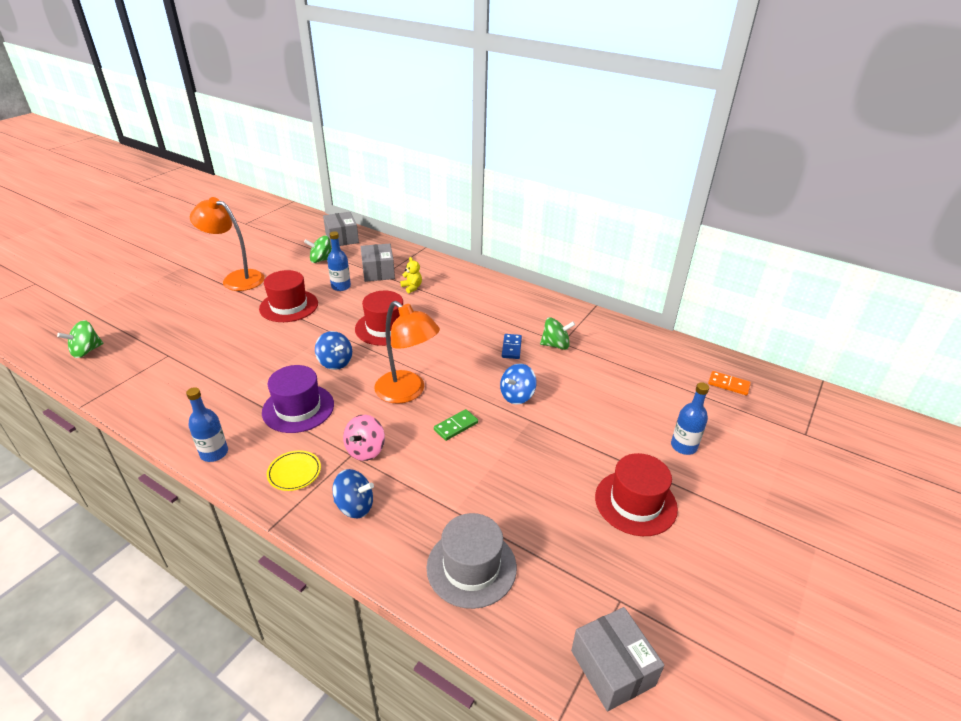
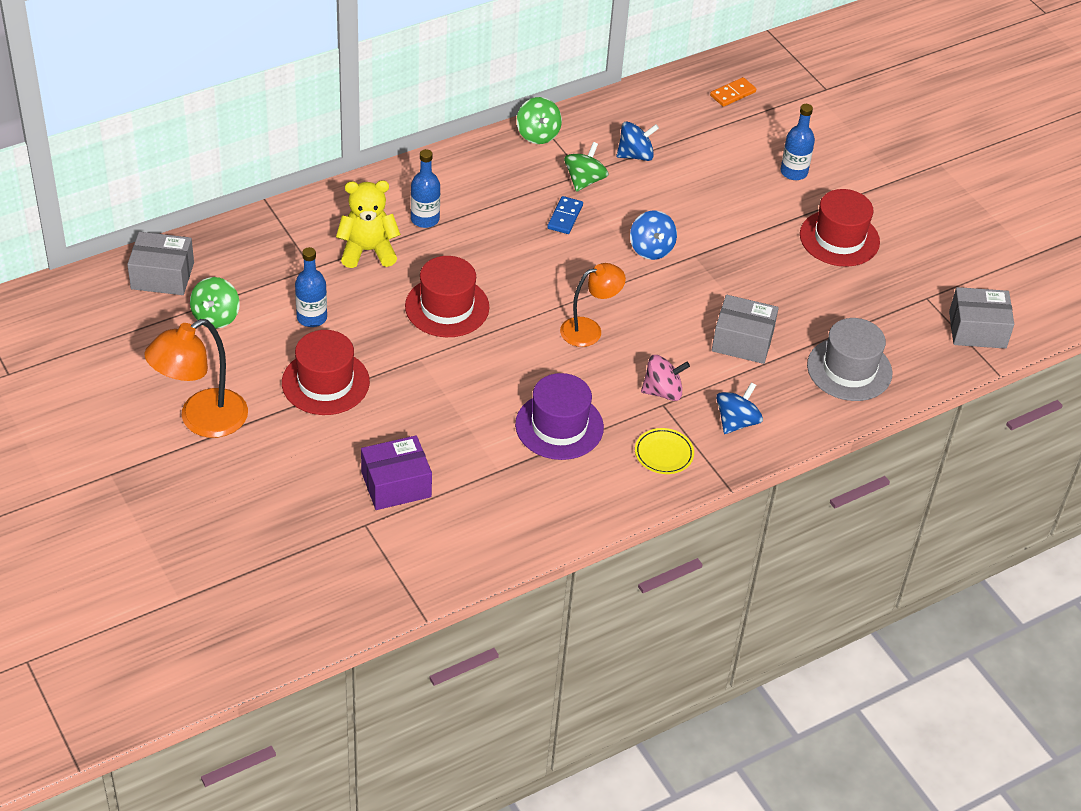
camera: 65 degrees left, 10 degrees up
green spinning top [57,320,103,358] -> green spinning top moved to [517,97,562,144]
blue bottle [186,387,228,462] -> blue bottle moved to [411,149,440,228]
blue spinning top [315,331,352,370] -> blue spinning top moved to [616,122,659,161]
pink spinning top [343,415,385,461] -> pink spinning top turned 60 degrees counterclockwise [641,355,690,401]
grey box [361,244,395,282] -> grey box moved to [712,295,779,364]
orange lamp [374,301,440,404] -> orange lamp [560,263,626,347], size x0.66
yellow teddy bear [400,257,422,293] -> yellow teddy bear [336,180,401,268], size x1.82
green domino [434,409,478,441] -> none
blue domino [502,334,522,359] -> blue domino turned 75 degrees clockwise [547,196,583,234]
none -> purple box [361,435,432,510]

